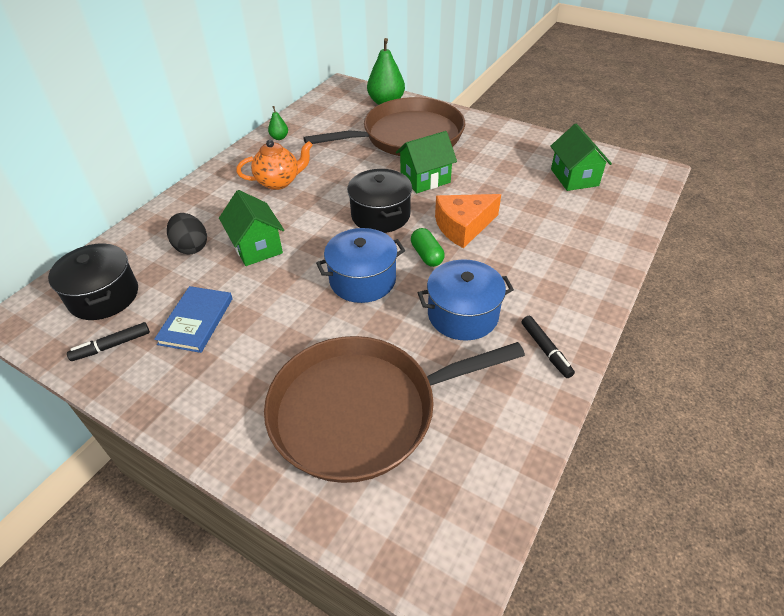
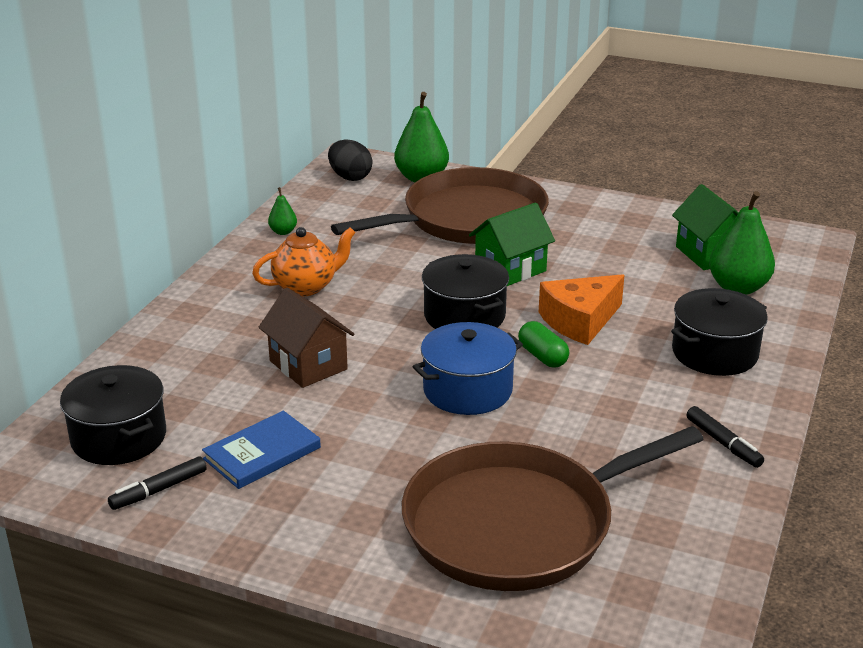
camera: 10 degrees left, 15 degrees down
blue book [154,286,233,353] -> blue book turned 45 degrees clockwise [202,411,321,489]
black egg [167,213,207,254] -> black egg moved to [328,140,372,181]
green house [219,190,284,266] -> brown house [258,288,355,388]
blue pot [418,259,514,341] -> none
none -> black pot [671,288,768,376]
none -> green pear [709,191,775,295]

